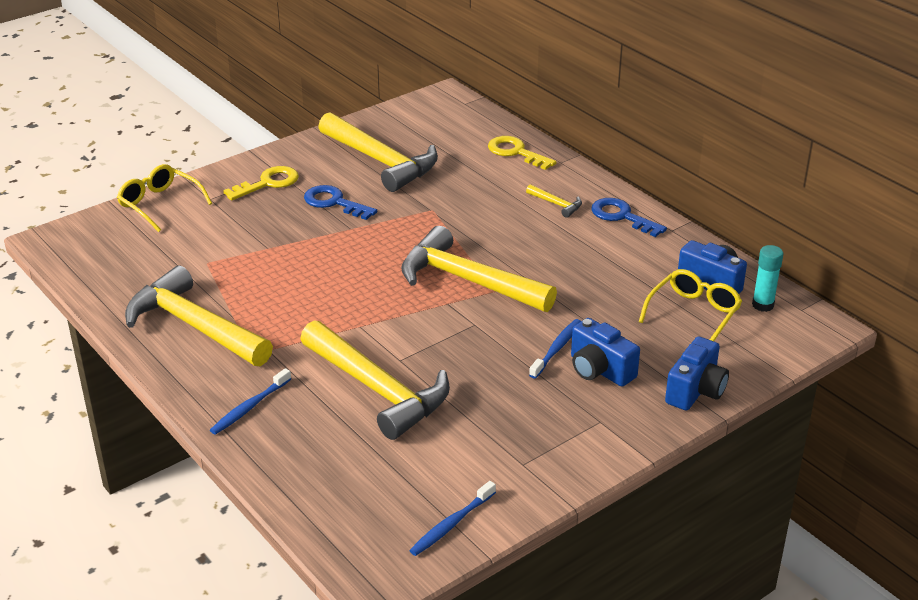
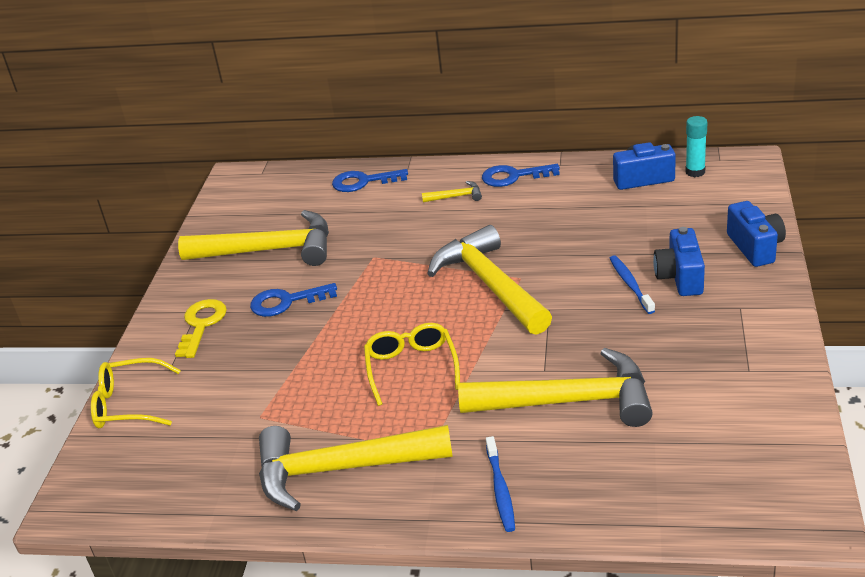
camera: 40 degrees left, 0 degrees up
yellow hammer [401,226,557,312] -> yellow hammer turned 75 degrees clockwise [427,225,552,335]
blue toothbrush [409,481,496,556] -> none
yellow key [488,136,557,170] -> blue key [332,169,408,192]
blue camera [571,318,640,387] -> blue camera turned 90 degrees clockwise [653,227,705,296]
yellow glasses [639,269,742,341] -> yellow glasses moved to [364,323,460,406]

